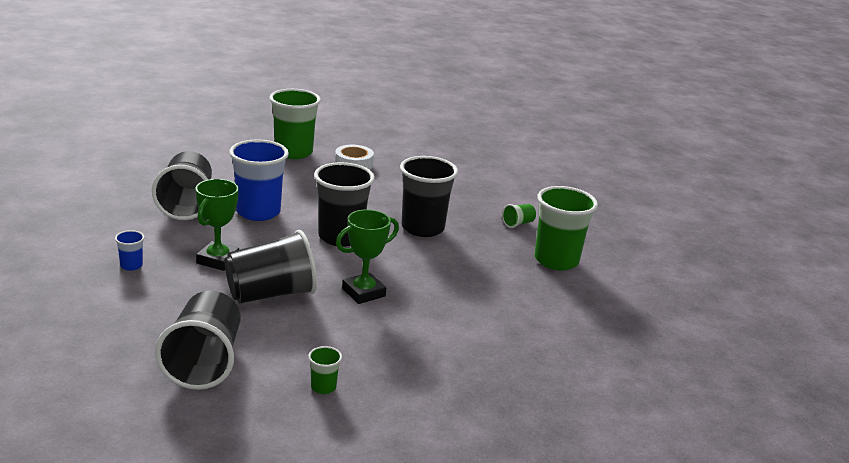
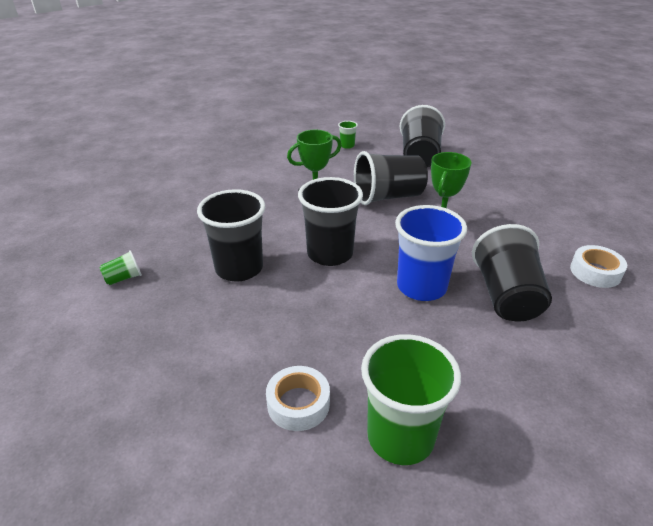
camera: 170 degrees left, 10 degrees up
blue cup [115,230,145,271] -> none
green cup [535,186,598,271] -> none
none -> white tape [570,245,627,288]

